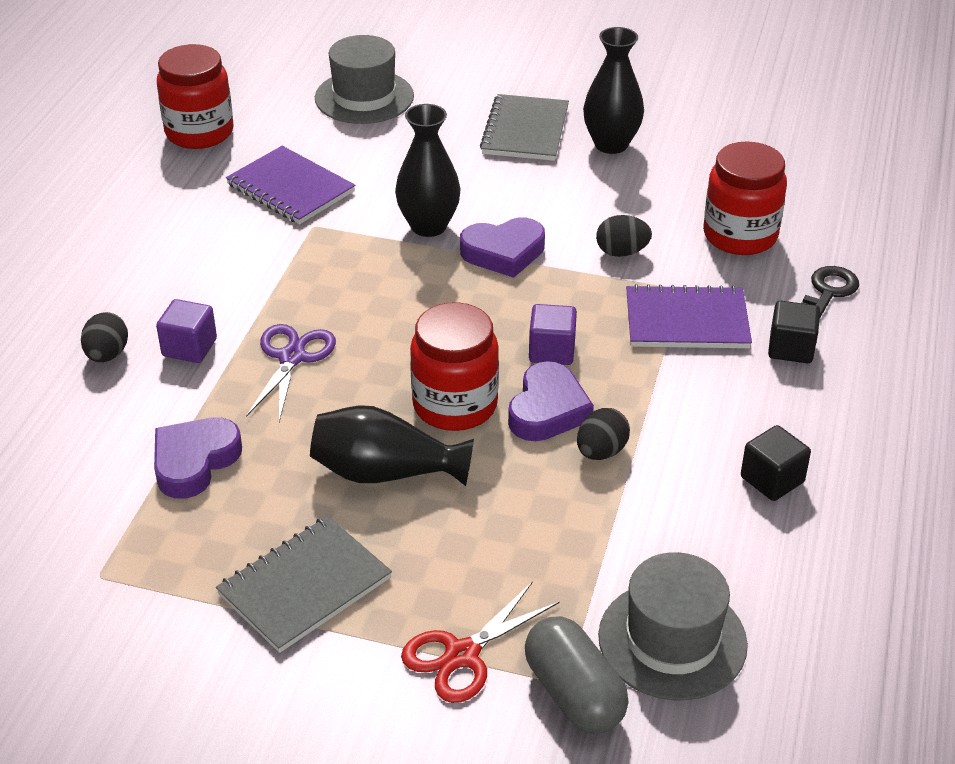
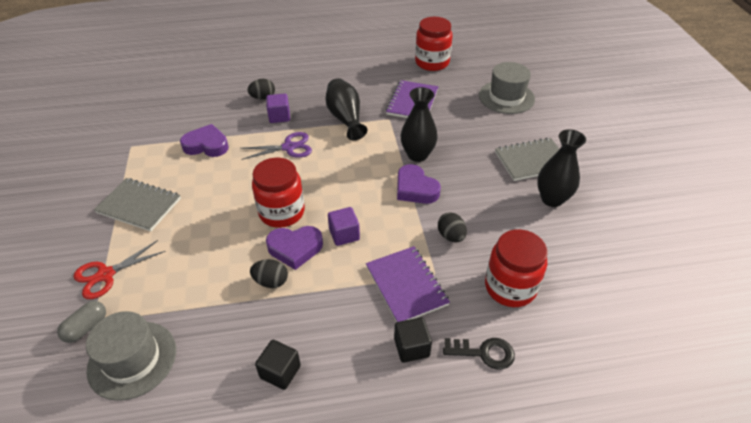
camera: 65 degrees right, 5 degrees up
black vase [310,405,474,486] -> black vase moved to [326,78,367,140]
red scissors [401,581,560,703] -> red scissors turned 60 degrees counterclockwise [73,240,166,299]
grey capsule [525,616,629,733] -> grey capsule [57,301,106,343], size x0.67

